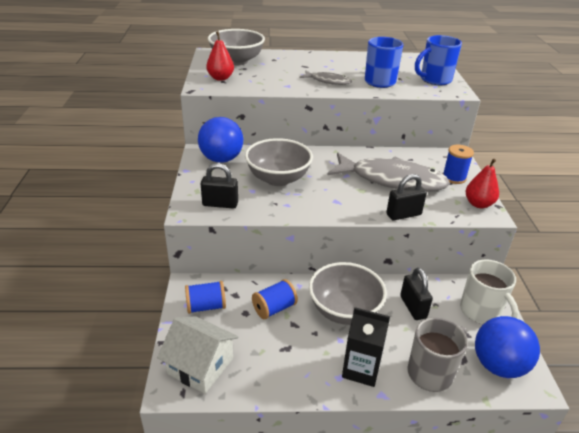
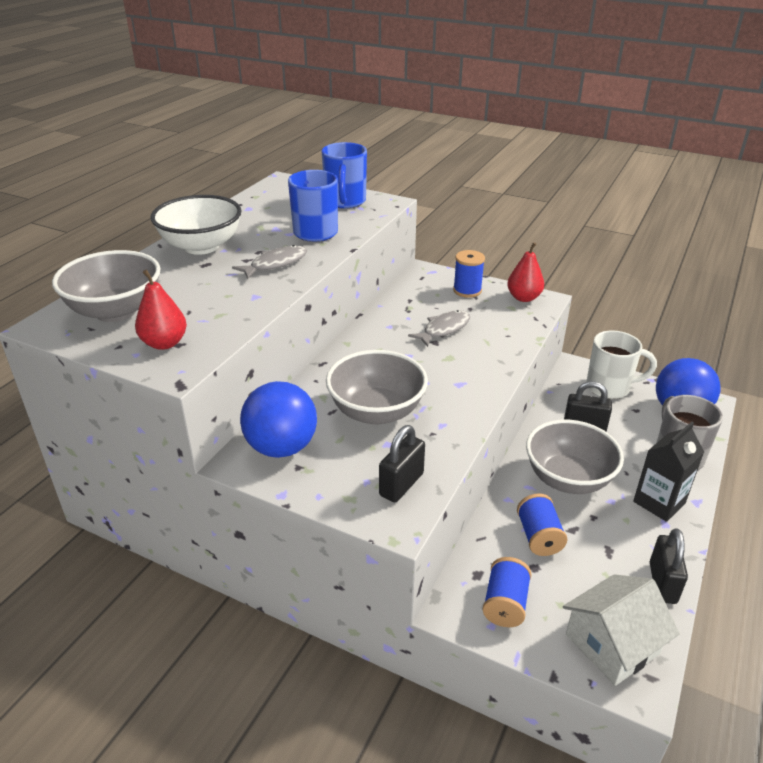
camera: 60 degrees left, 0 degrees up
grey fish [327,153,450,192] -> grey fish [408,310,470,347], size x0.49
black padlock [386,174,427,221] -> black padlock moved to [650,528,688,604]
none -> white bowl [151,195,241,255]

